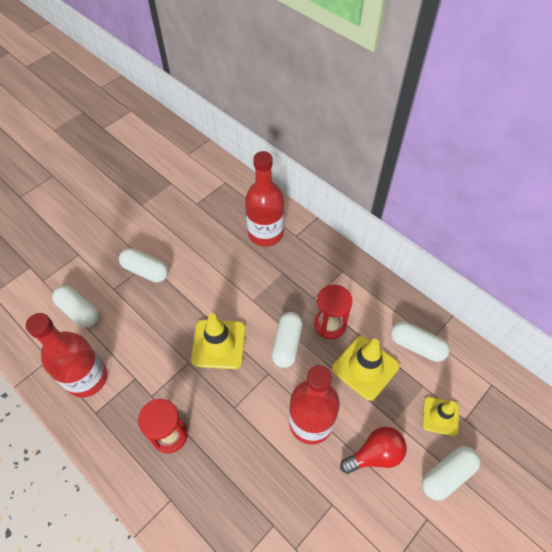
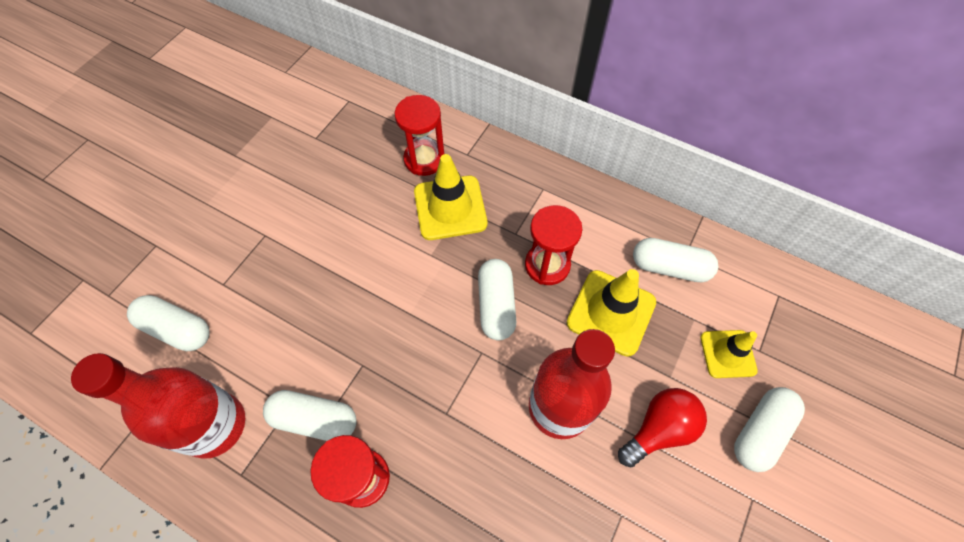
camera: 15 degrees left, 5 degrees up
white capsule [119,248,168,283] -> white capsule moved to [263,390,357,441]
yellow traffic cone [191,314,246,369] -> yellow traffic cone moved to [414,154,487,240]
red bottle [245,151,284,247] -> red hourglass [395,95,444,176]

